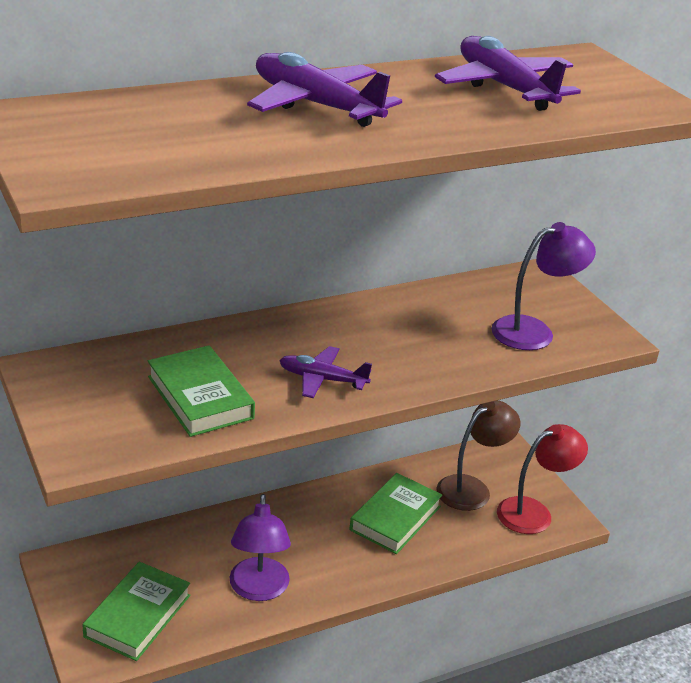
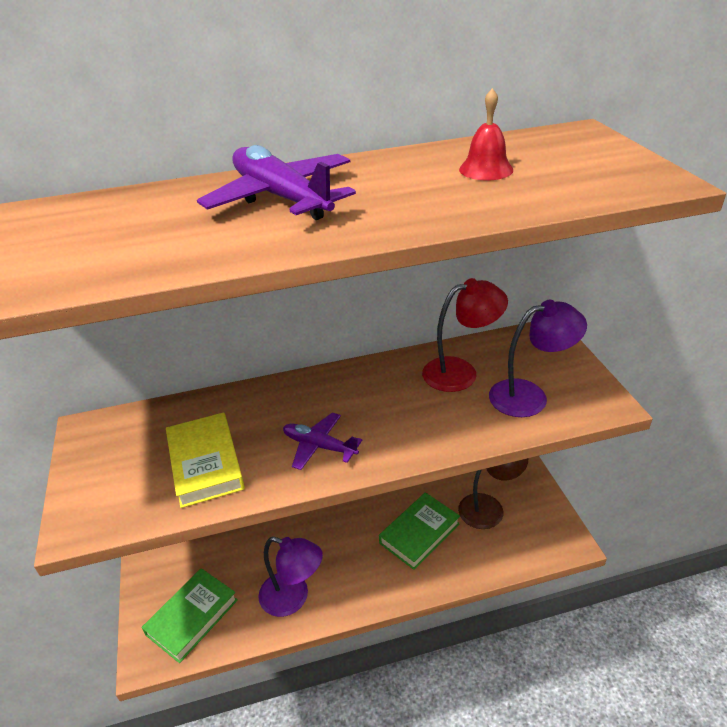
camera: 15 degrees right, 5 degrees up
green book [148,345,255,437] -> yellow book [166,412,245,508]
purple lamp [230,494,291,601] -> purple lamp turned 75 degrees counterclockwise [258,537,323,617]
purple plane [435,36,581,111] -> red bell [459,88,513,180]
red lamp [497,424,588,534] -> red lamp moved to [422,278,508,392]

